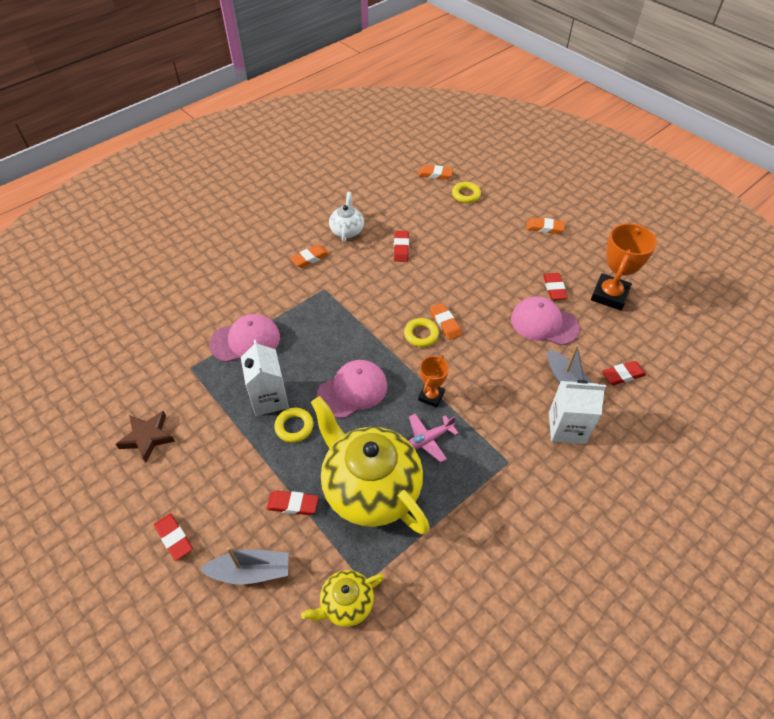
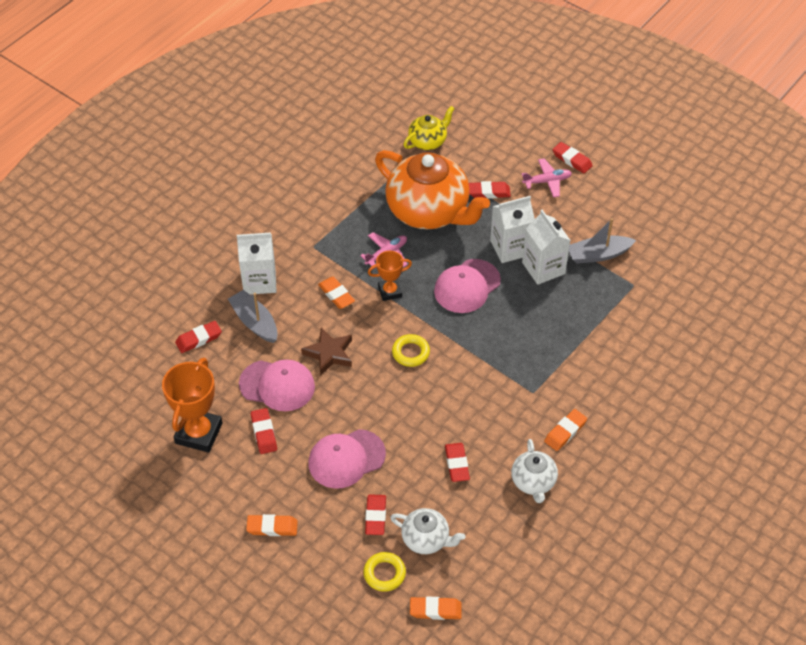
camera: 170 degrees right, 0 degrees up
brown star [116,411,175,463] -> brown star moved to [301,328,352,376]
grey boat [200,547,289,585] -> grey boat moved to [569,218,636,264]
pink cap [209,314,280,362] -> pink cap moved to [308,429,386,489]
yellow ring [274,408,314,443] -> white carton [490,196,535,263]
yellow teapot [311,396,430,534] -> orange teapot [375,150,490,229]
orange trophy [418,355,449,408] -> orange trophy turned 60 degrees clockwise [368,251,412,301]
orange eraser [430,303,462,340] -> orange eraser moved to [318,277,355,309]
none -> red eraser [365,494,386,535]
none -> white teapot [390,508,465,554]
none -> pink plane [522,158,572,198]

